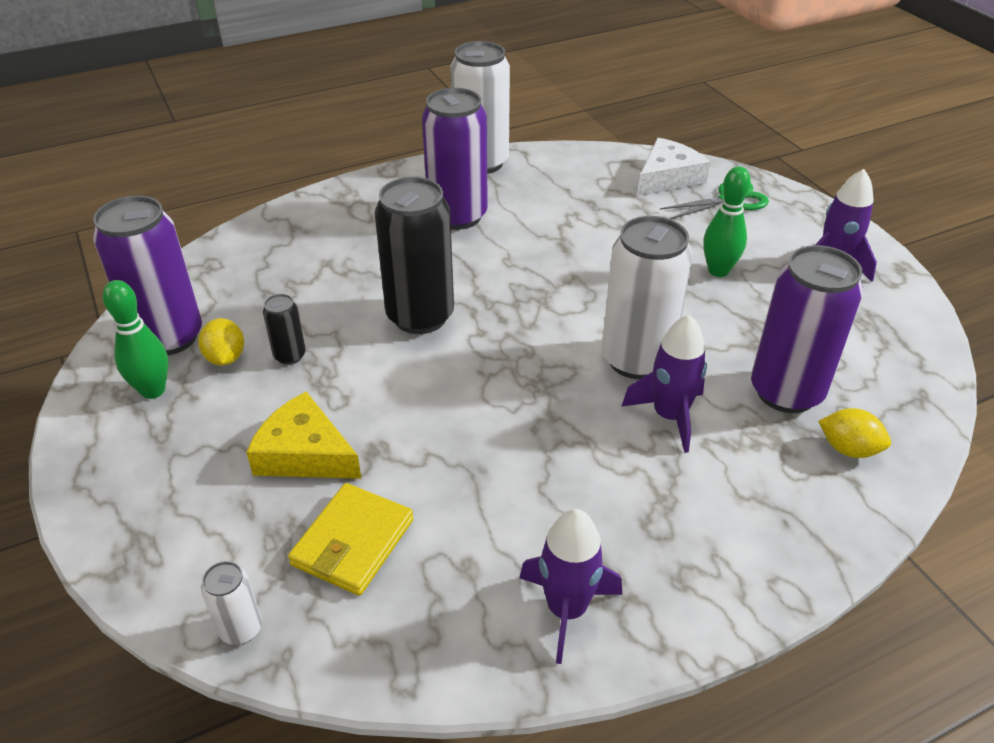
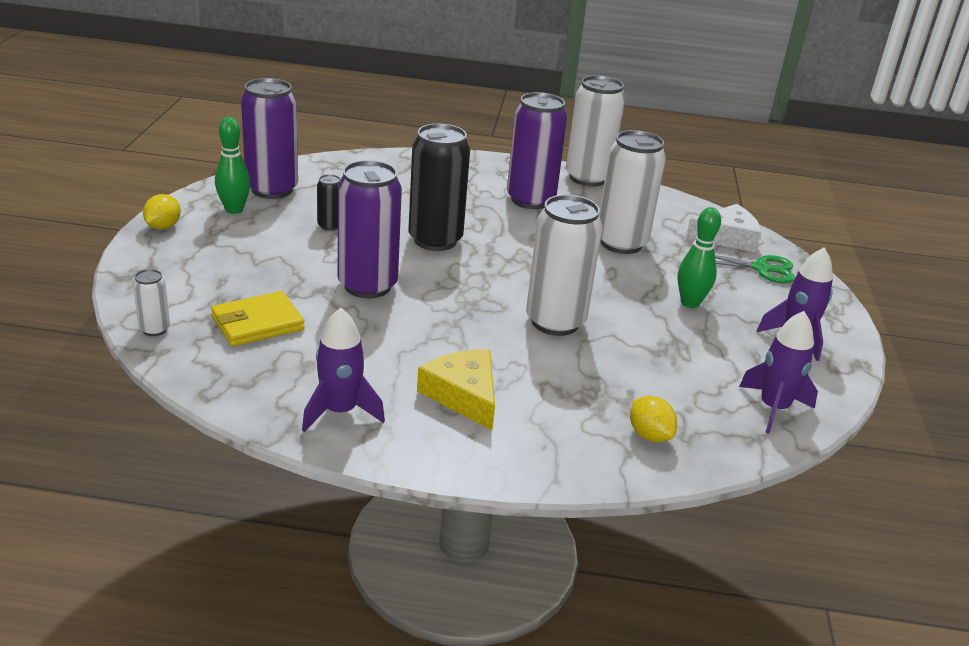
camera: 30 degrees right, 10 degrees down
yellow lemon [198,318,244,366] -> yellow lemon moved to [143,194,181,229]
yellow cheese [246,392,362,479] -> yellow cheese moved to [417,349,495,430]
purple rocket [621,315,707,453] -> purple rocket moved to [739,311,818,434]
purple can [751,245,863,413] -> purple can moved to [338,160,402,298]
none -> white can [599,130,666,254]

